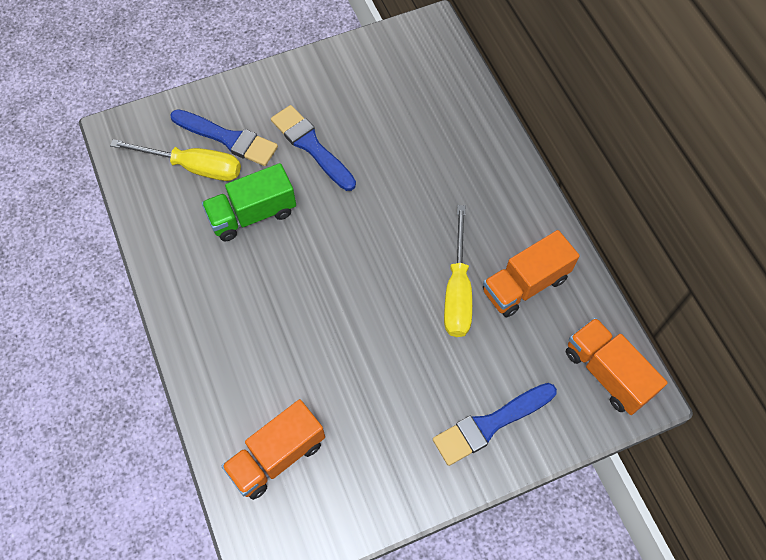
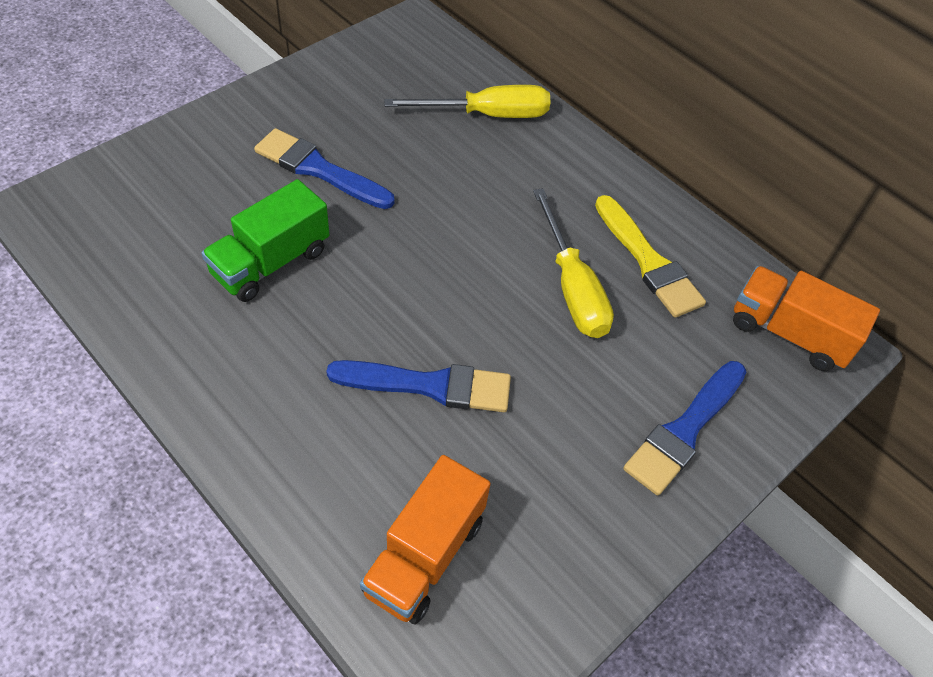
camera: 25 degrees left, 10 degrees down
yellow screwdriver [110,139,241,181] -> yellow screwdriver moved to [384,85,550,118]
blue brush [170,109,278,166] -> blue brush moved to [326,360,511,412]
orange truck [483,230,580,317] -> yellow brush [595,195,706,318]

